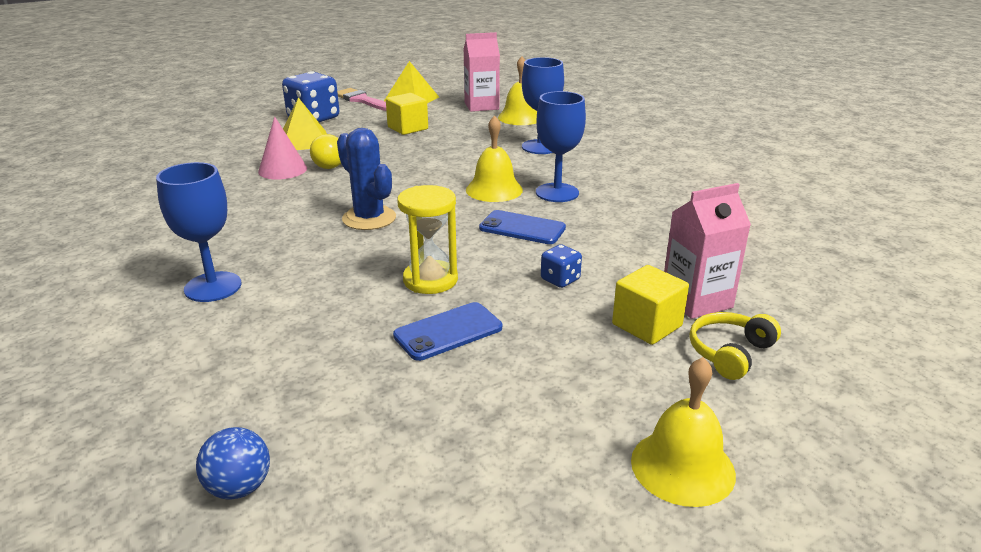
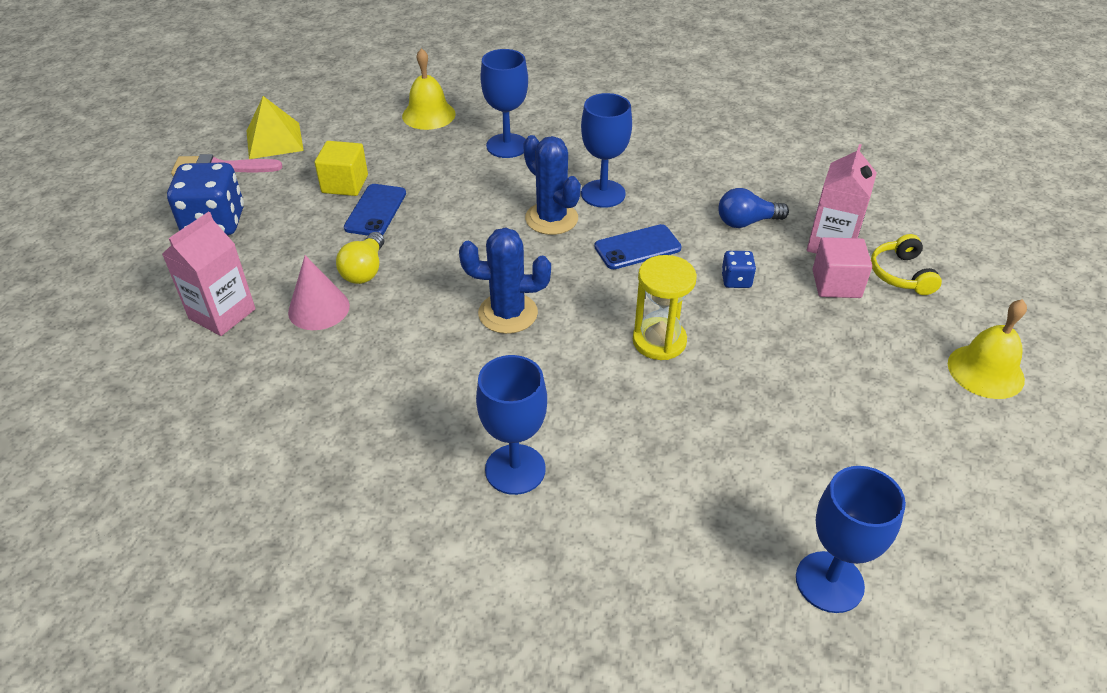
camera: 45 degrees left, 15 degrees up
blue ball [196,427,270,499] -> blue goblet [796,466,906,613]
yellow pyramid [283,97,327,150] -> none
blue phone [393,302,502,361] -> blue phone moved to [344,184,406,235]
pink carton [463,32,500,112] -> pink carton moved to [162,211,256,336]
yellow bell [466,115,523,202] -> blue cactus [523,135,581,235]
yellow cube [612,265,689,345] -> pink cube [813,237,872,298]
none -> blue light bulb [718,188,789,228]

